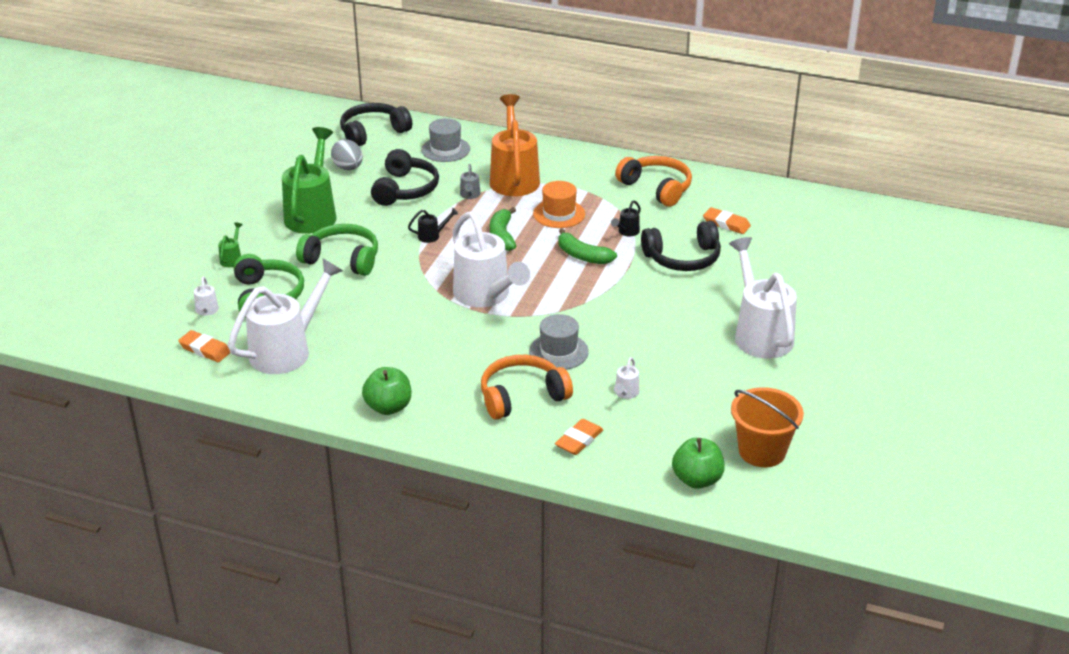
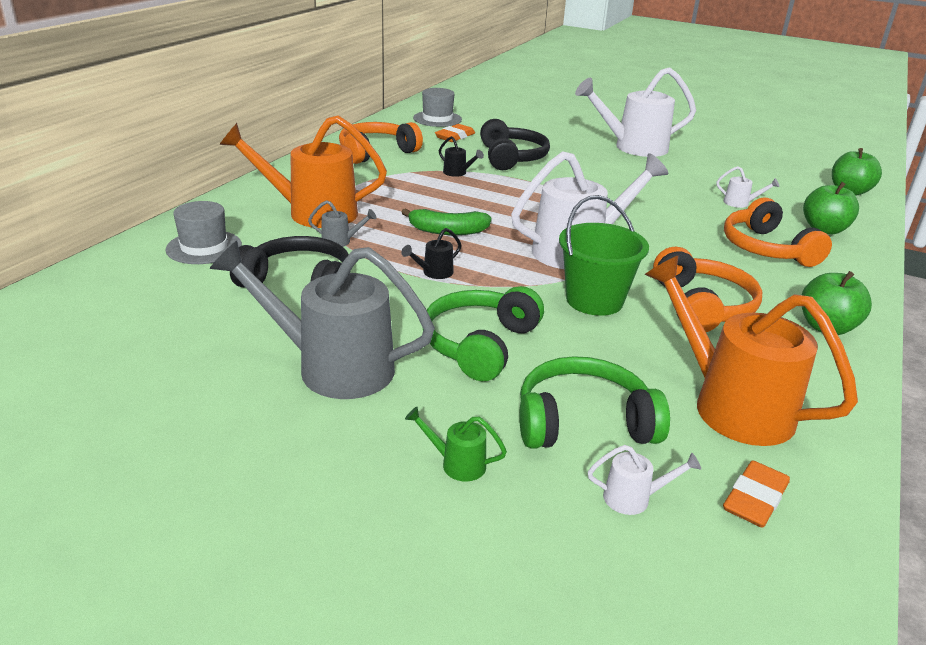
camera: 85 degrees left, 5 degrees down
white watering can [228,259,343,374] -> orange watering can [645,255,858,446]
green watering can [282,127,336,234] -> grey watering can [210,241,435,399]
grey egg [331,139,363,170] -> none
black headphones [340,103,412,146] -> none
black watering can [408,208,458,243] -> black watering can turned 120 degrees counterclockwise [401,228,462,279]
grey hat [529,314,589,370] -> grey hat moved to [413,88,462,127]
orange hat [533,181,585,228] -> none
orange eraser [555,419,603,455] -> green apple [803,182,859,235]
green banana [558,228,617,264] -> none
orange bucket [731,387,804,467] -> none
none -> green bucket [559,195,649,316]
none -> orange headphones [653,247,763,332]

